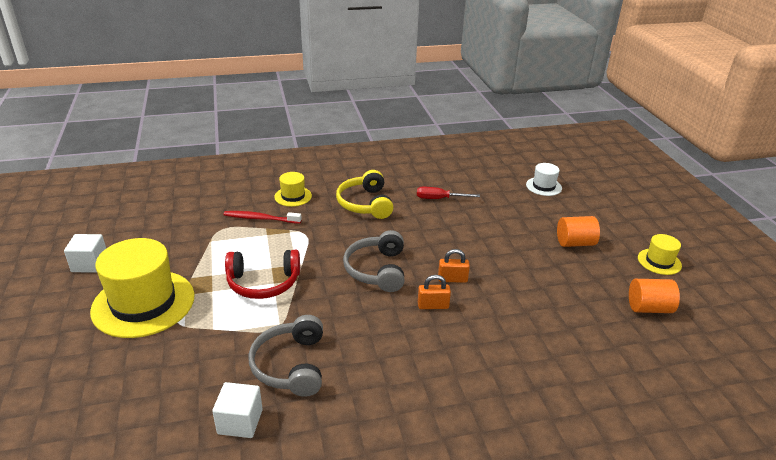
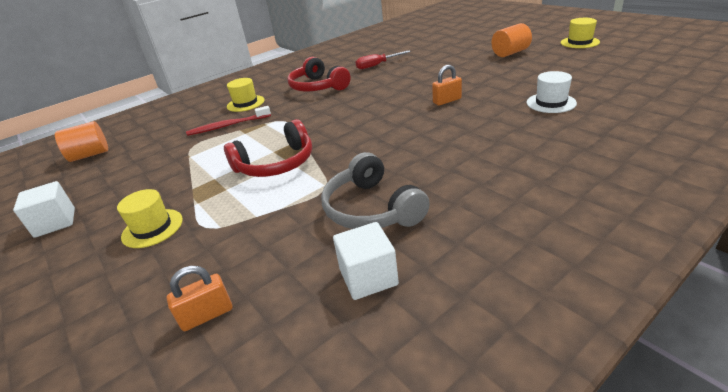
camera: 20 degrees left, 0 degrees up
yellow hat [90,238,195,338] -> yellow hat [117,189,183,248], size x0.48
yellow headphones [336,170,394,219] -> red headphones [287,57,351,91]
grey headphones [343,230,404,292] -> none
orange padlock [418,275,451,309] -> orange padlock moved to [166,266,232,331]
white hat [526,163,562,196] -> white hat moved to [527,71,577,113]
orange cylinder [629,279,680,313] -> orange cylinder moved to [55,121,108,162]

